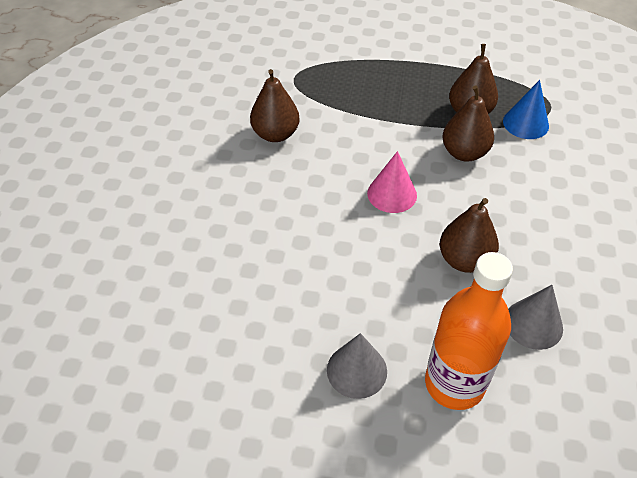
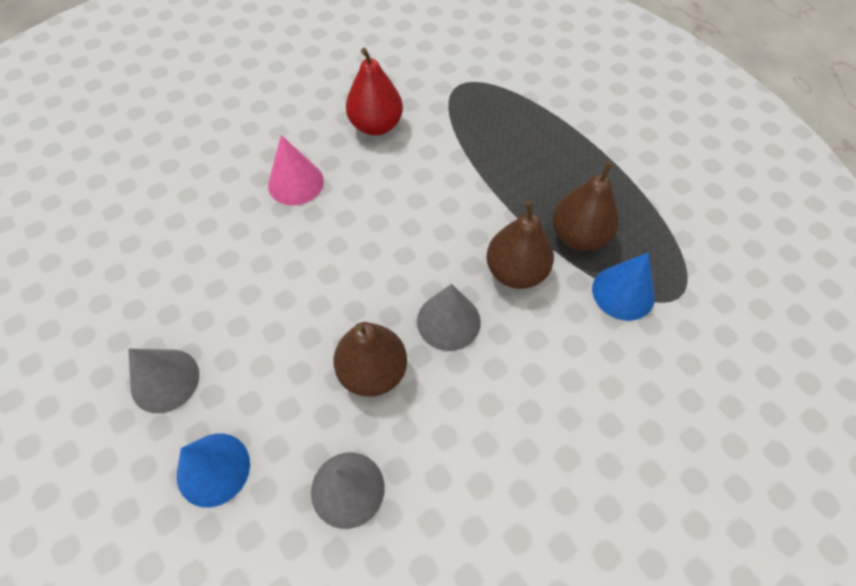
camera: 45 degrees right, 10 degrees up
brown pear [250,69,300,142] -> red pear [346,48,403,136]
pink cone [367,151,417,213] -> pink cone moved to [268,135,324,206]
orange bottle [425,252,513,410] -> blue cone [177,434,250,507]
none -> grey cone [417,284,481,351]

